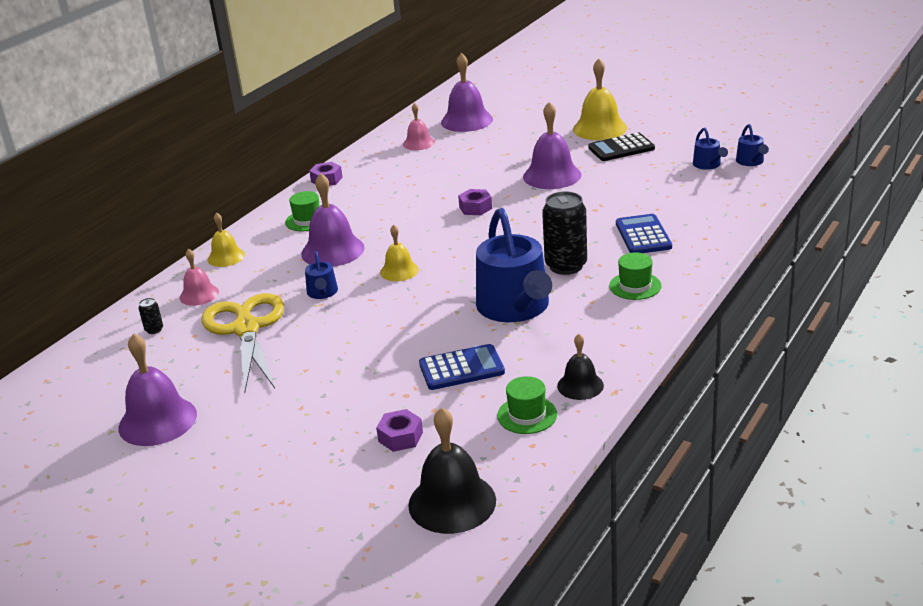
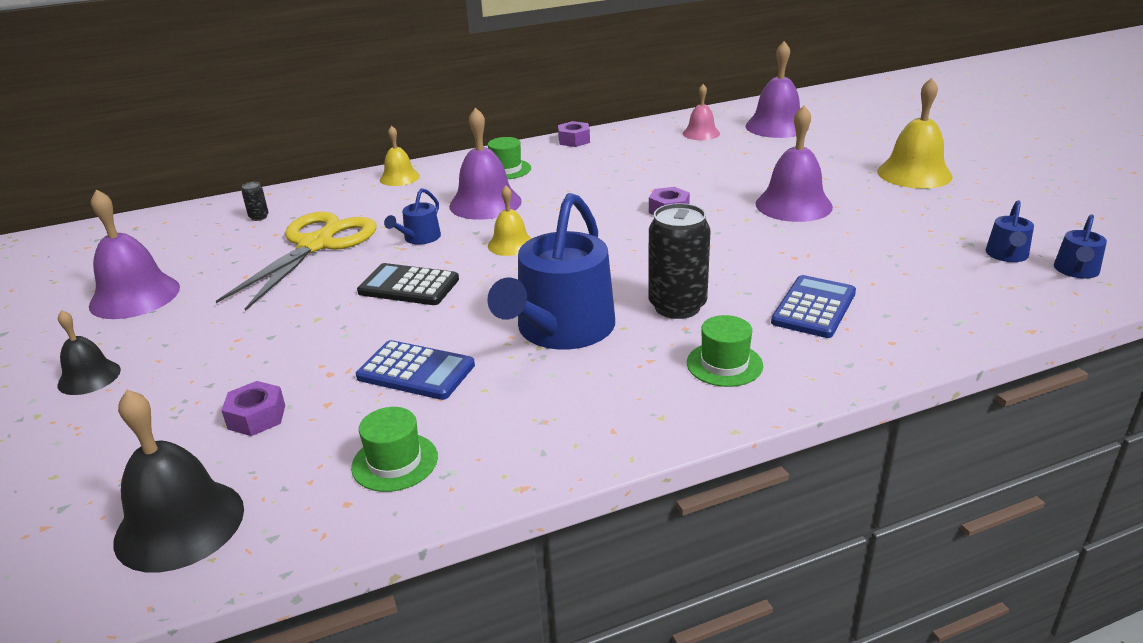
camera: 35 degrees right, 0 degrees up
pink bell [180,249,219,306] -> none
black bell [557,334,604,400] -> black bell moved to [57,310,121,395]
black calculator [588,132,655,161] -> black calculator moved to [357,263,459,305]

